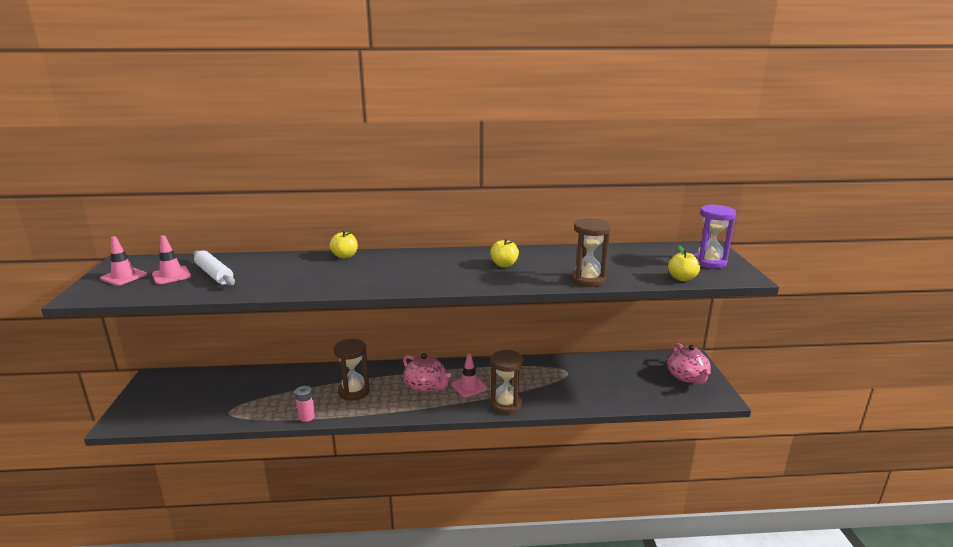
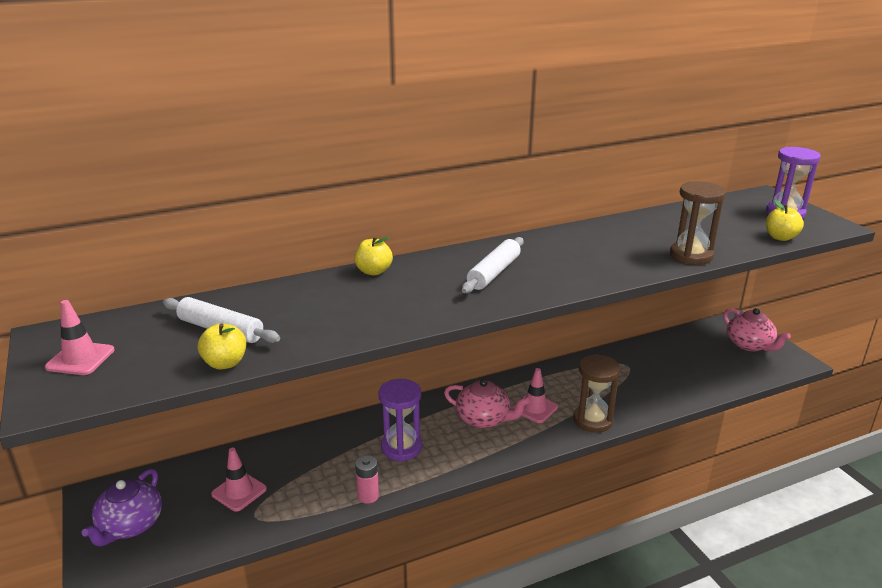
camera: 20 degrees left, 5 degrees up
pink traffic cone [152,235,191,284] -> pink traffic cone moved to [211,448,267,512]
brown hourglass [334,339,370,401] -> purple hourglass [378,379,422,462]
yellow apple [490,238,519,267] -> yellow apple moved to [198,323,247,370]
none -> purple teapot [82,469,162,546]
none -> white rolling pin [462,237,524,293]

